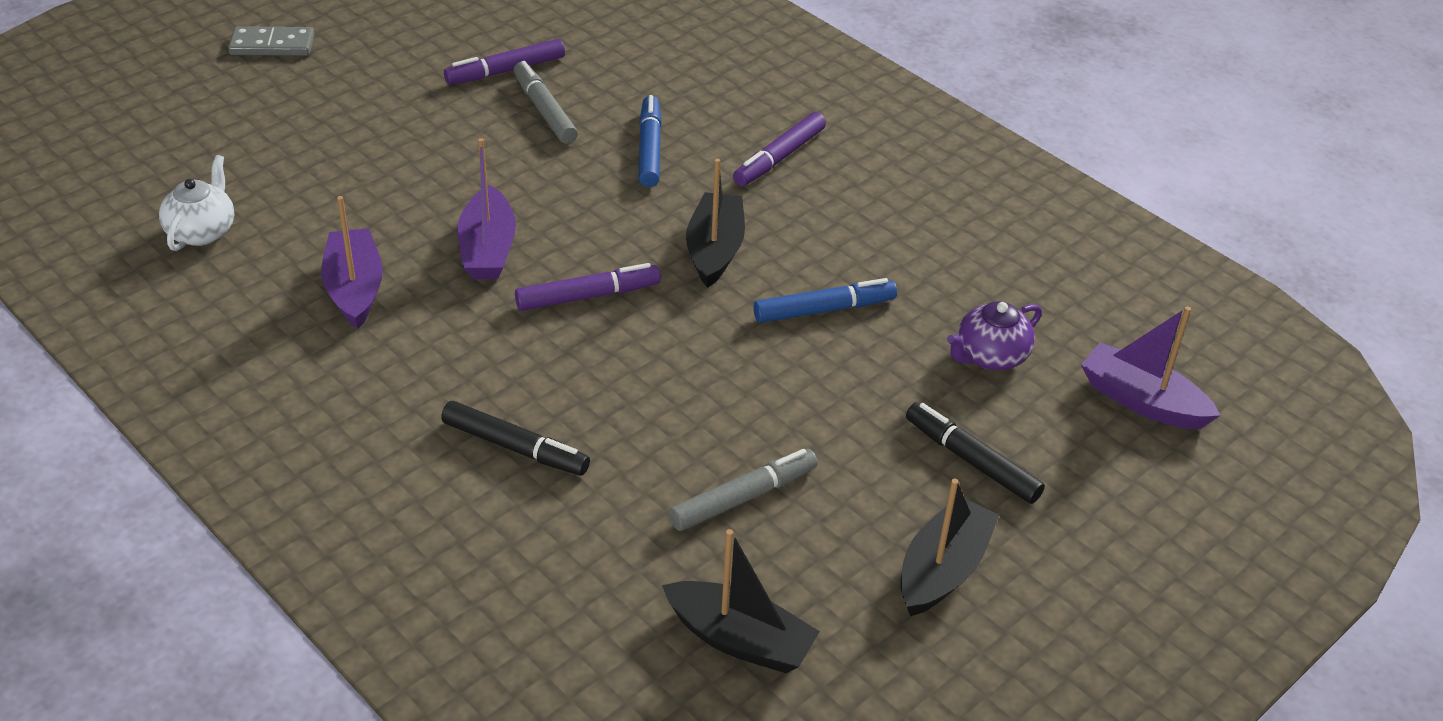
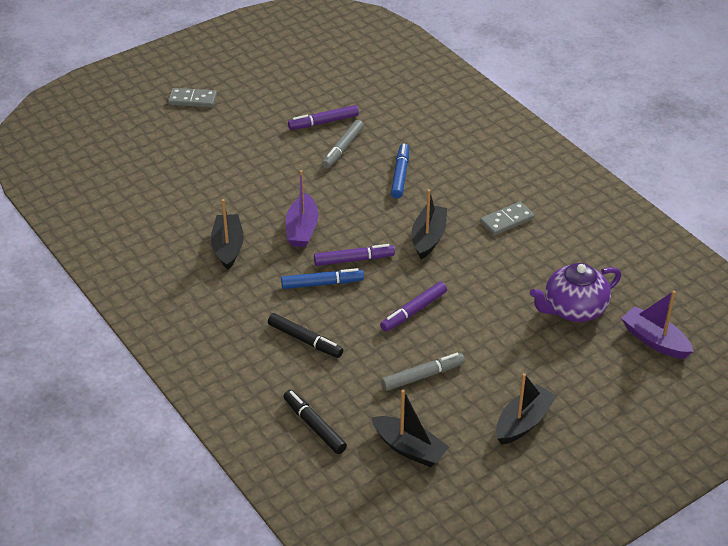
camera: 10 degrees right, 0 degrees up
white teapot [159,155,234,251] -> none
purple boat [321,196,383,329] -> black boat [211,199,244,270]
grey marker [514,61,578,144] -> grey marker turned 135 degrees counterclockwise [322,120,364,169]
purple marker [733,112,826,186] -> purple marker moved to [380,282,447,332]
blue marker [753,278,897,323] -> blue marker moved to [281,268,364,289]
black marker [906,402,1045,504] -> black marker moved to [283,390,347,454]
purple teapot [947,301,1042,370] -> purple teapot [530,263,621,322], size x1.53
none -> grey domino [480,202,535,236]

